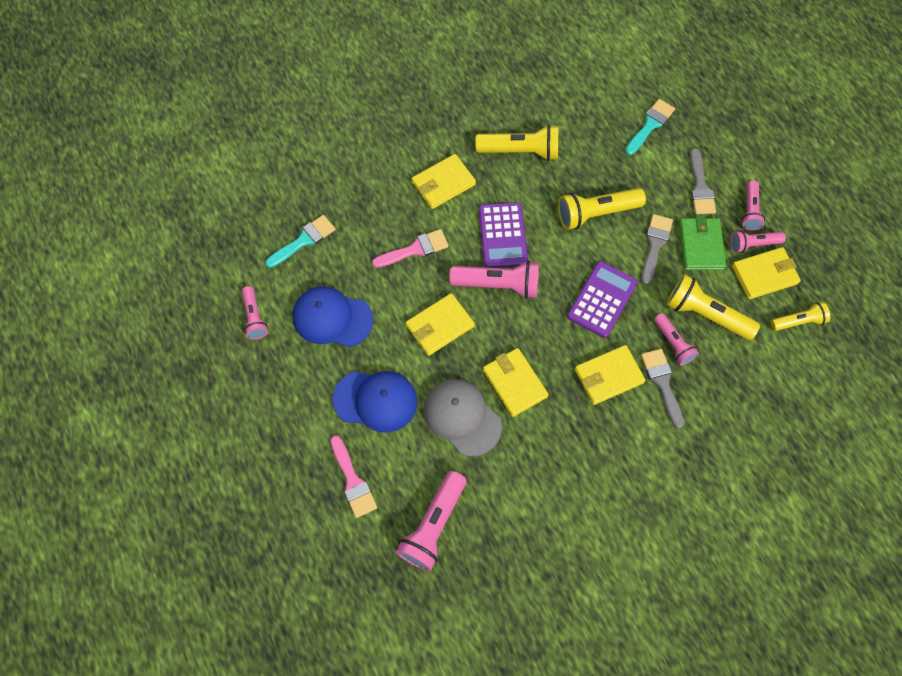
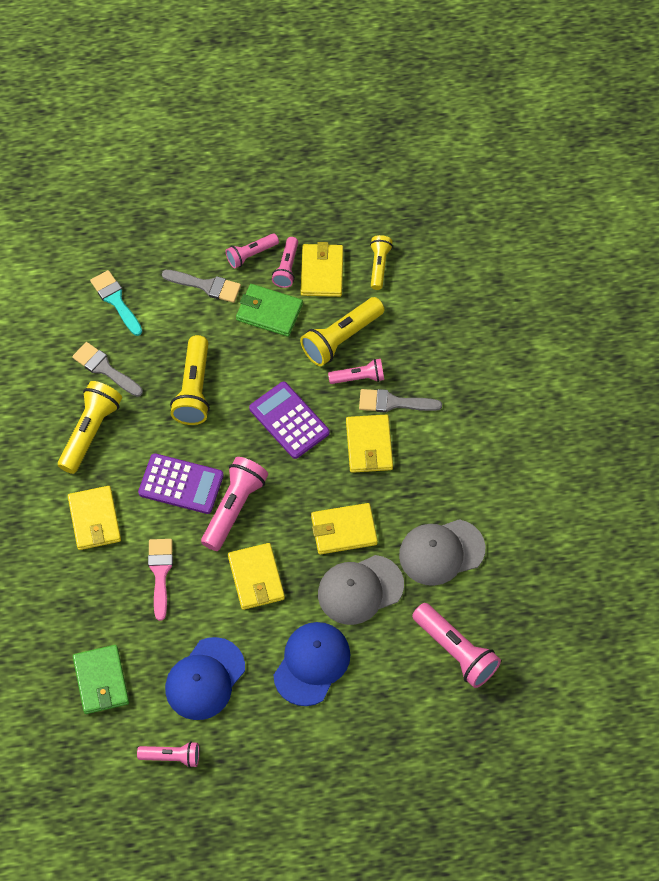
camera: 70 degrees left, 5 degrees down
turquoise brush [265,215,336,268] -> green wallet [73,645,129,714]
pink brush [331,435,377,518] -> none
grey brush [641,214,673,285] -> grey brush moved to [72,342,143,397]
pink flashlight [742,180,765,231] -> pink flashlight turned 120 degrees clockwise [226,233,279,268]
none -> grey cap [399,519,485,586]

